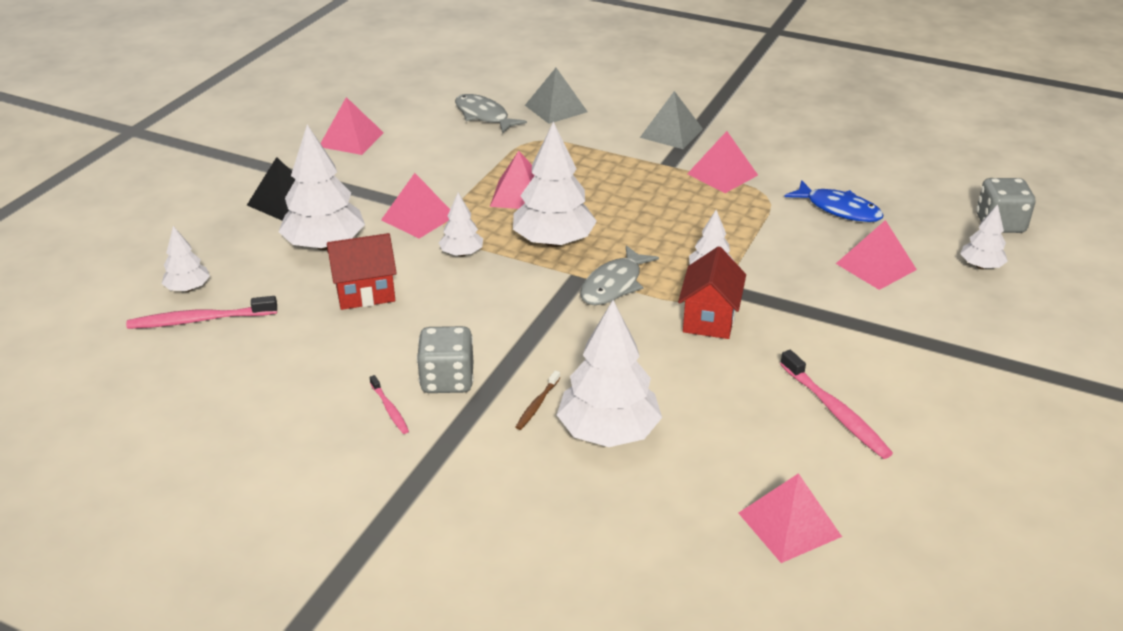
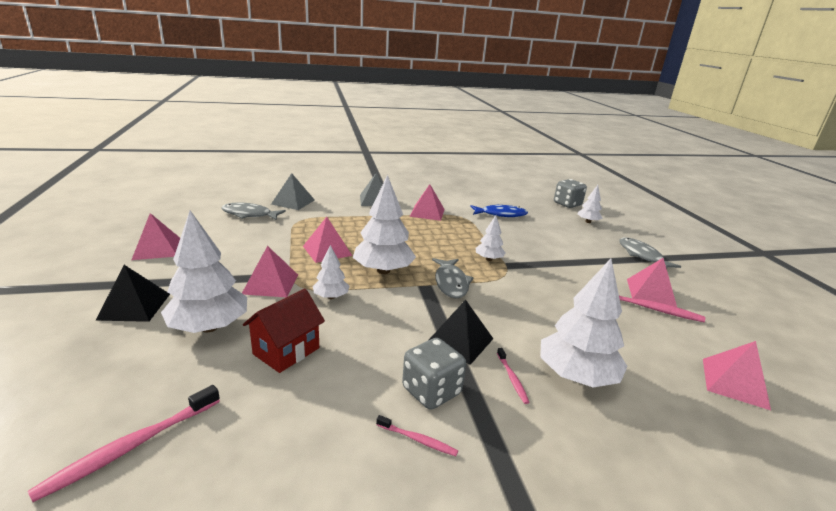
camera: 40 degrees left, 10 degrees down
white tree [161,226,210,292] -> none
brown toothbrush [516,370,560,430] -> pink toothbrush [497,348,530,404]
red house [678,246,746,339] -> none
pink pyramid [836,220,917,290] -> pink pyramid moved to [627,258,677,307]
none -> black pyramid [429,300,493,365]
none -> grey fish [619,238,681,268]

